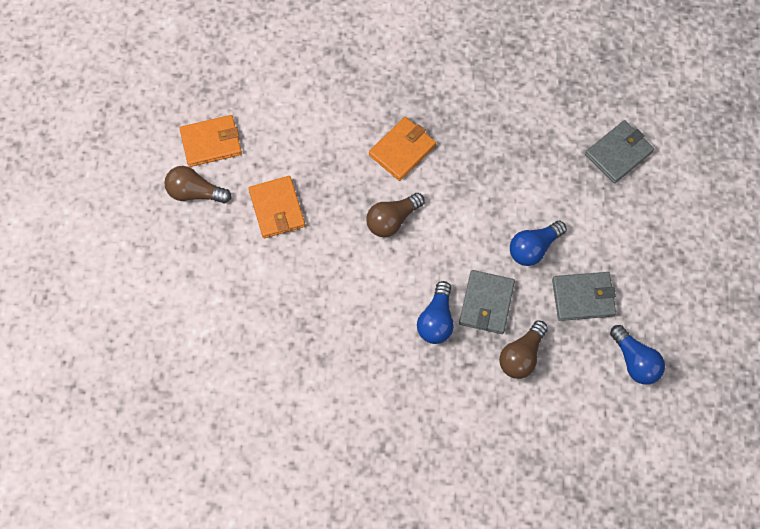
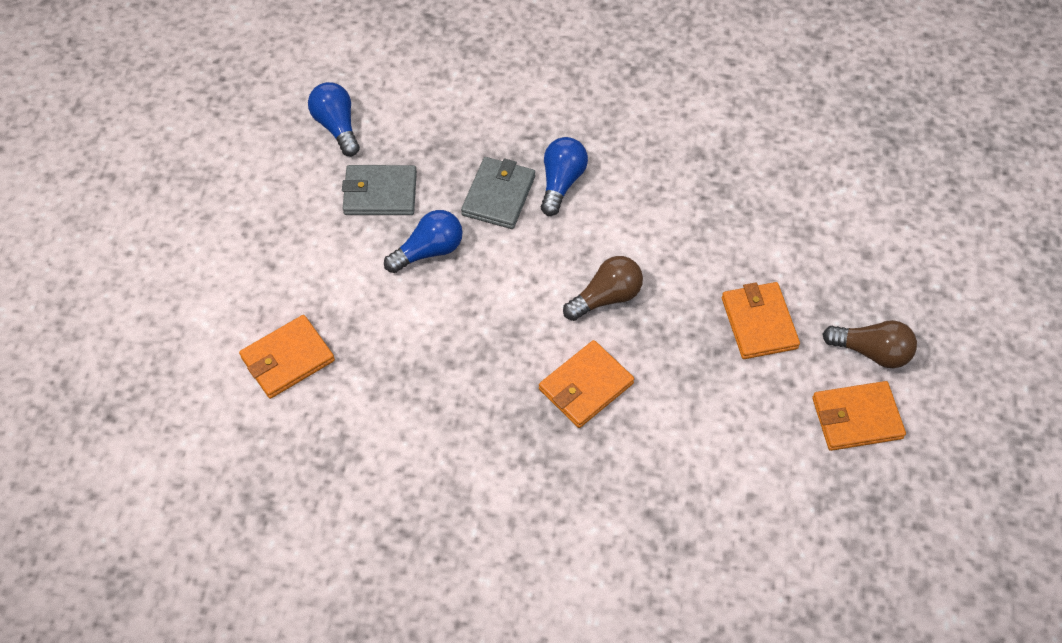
camera: 175 degrees left, 10 degrees down
brown light bulb [499,320,548,379] -> none
grey wallet [585,120,654,184] -> orange wallet [239,315,335,399]

